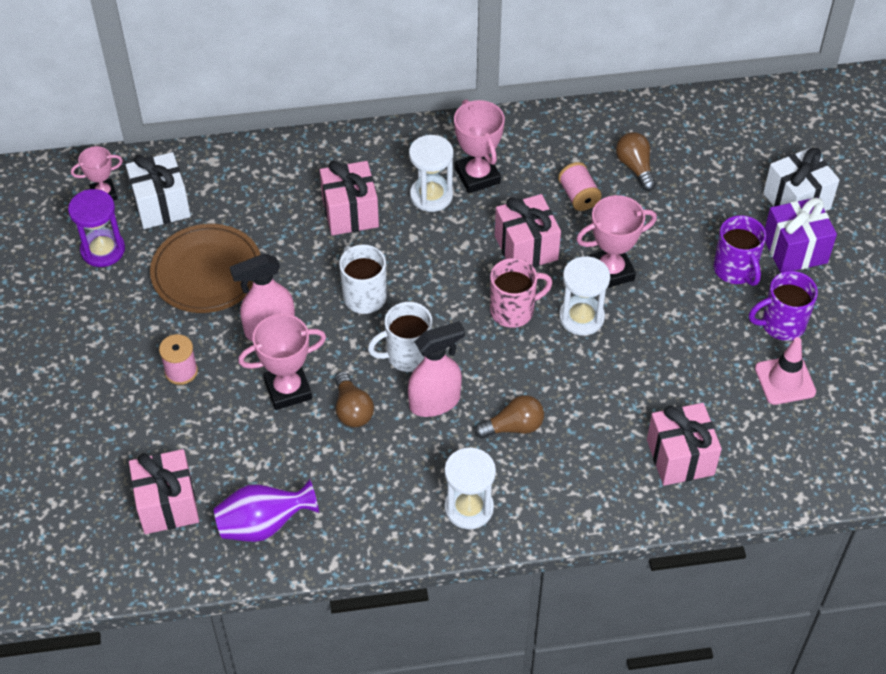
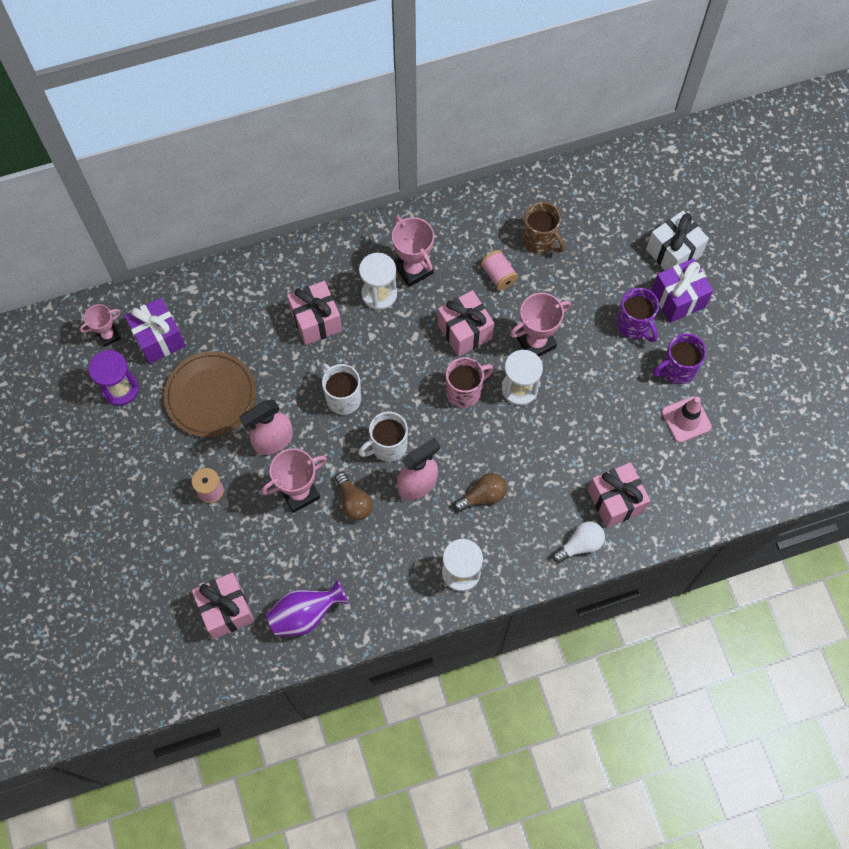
camera: 10 degrees left, 15 degrees up
white gift [126,152,191,229] -> purple gift [124,298,186,364]
brown light bulb [616,132,656,191] -> brown mug [522,202,565,254]
none -> white light bulb [552,521,605,563]

